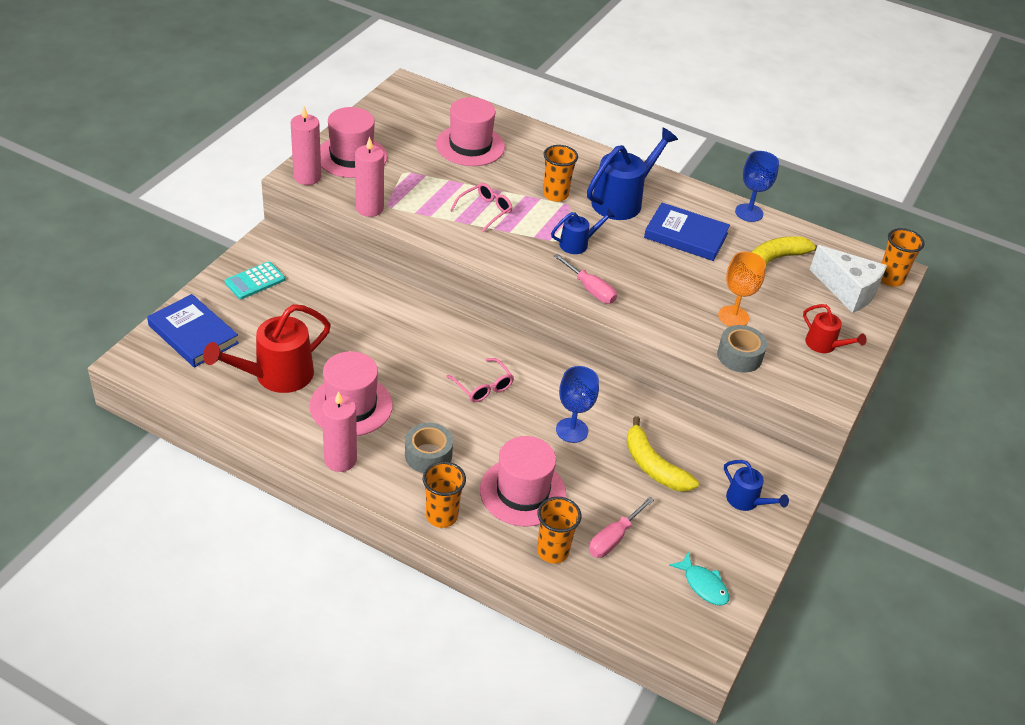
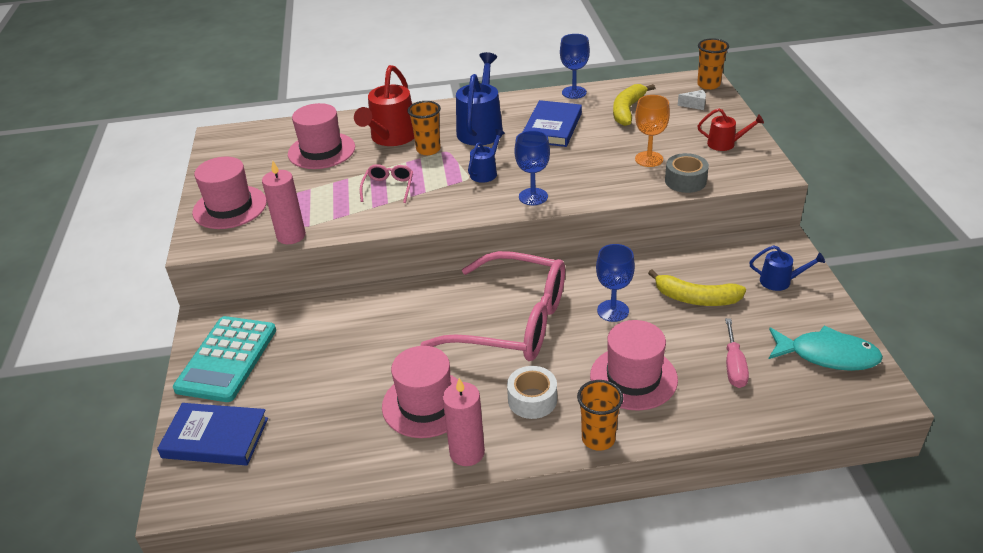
camera: 30 degrees left, 5 degrees down
red watering can [203,304,331,393] -> red watering can moved to [354,65,414,146]
turquoise calculator [225,261,285,299] -> turquoise calculator [173,316,276,402], size x1.83
pink candle [291,106,321,185] -> none
grey tape [405,423,453,473] -> white tape [507,366,557,419]
pink glasses [446,358,514,402] -> pink glasses [420,251,565,361], size x2.47
orange cup [537,497,581,564] -> none
pink screwdriver [554,254,617,304] -> blue goblet [514,130,550,205]
blue book [644,203,730,261] -> blue book turned 60 degrees counterclockwise [523,100,582,147]
turquoise fish [669,552,729,605] -> turquoise fish [769,326,883,371], size x1.69
white cheese [810,245,887,313] -> white cheese [678,90,706,110], size x0.45

